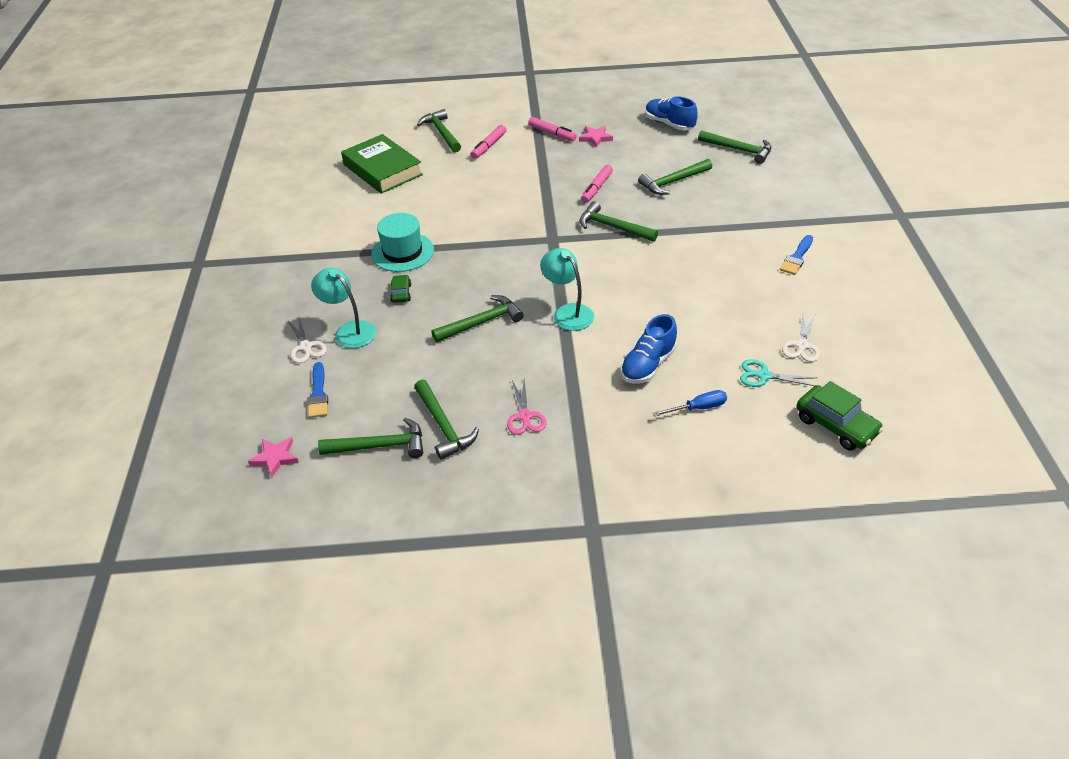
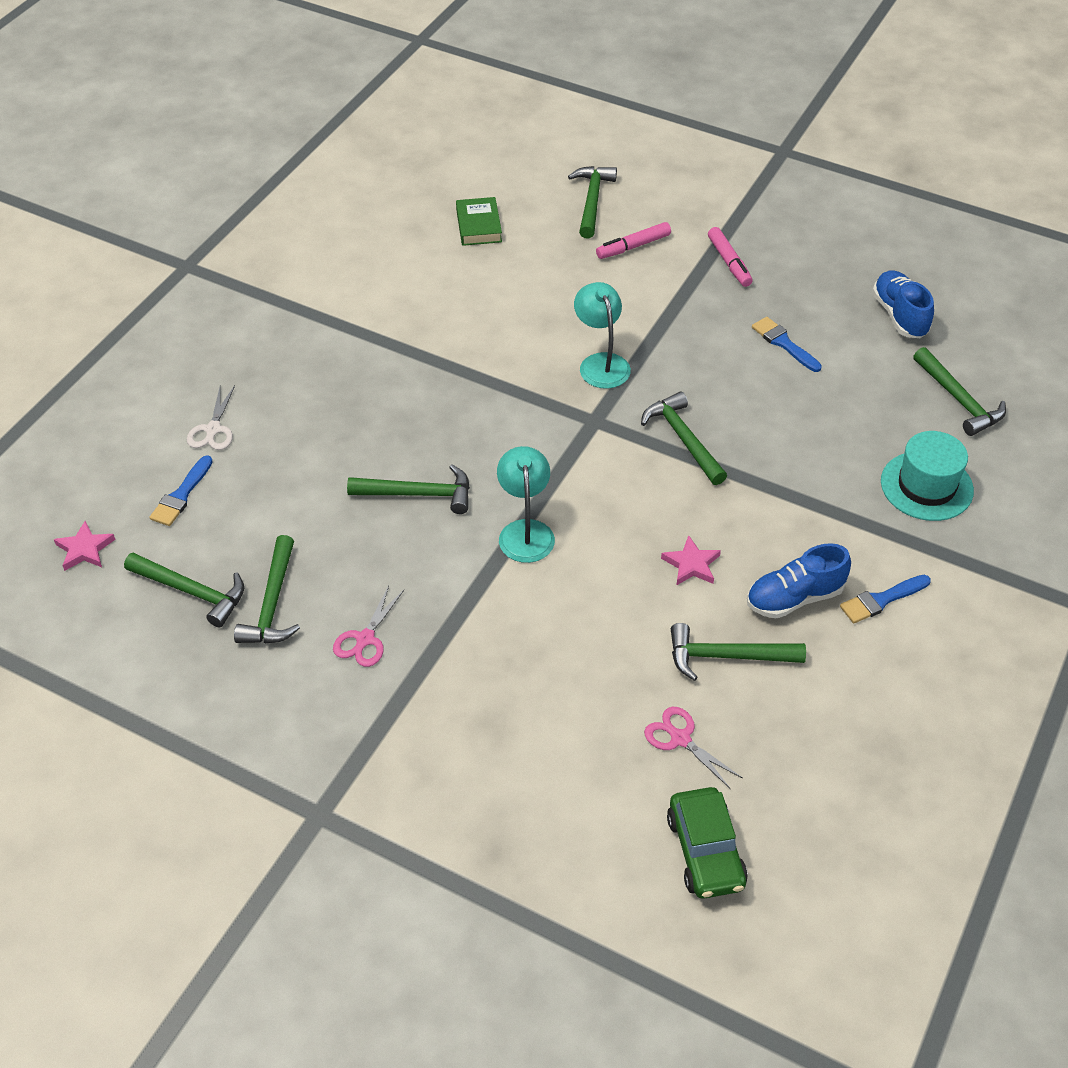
camera: 30 degrees right, 5 degrees up
turquoise lamp [311,268,376,348] -> turquoise lamp moved to [574,282,631,389]
green book [341,134,423,194] -> green book [456,197,502,246], size x0.58
turquoise hat [371,213,434,272] -> turquoise hat moved to [881,431,974,521]
green car [390,275,411,303] -> none
pink star [579,126,613,148] -> pink star moved to [661,535,721,586]
pink marker [581,165,613,203] -> none
blue shoe [620,314,677,384] -> blue shoe moved to [747,543,851,618]
green hammer [638,159,712,195] -> green hammer moved to [671,623,806,681]
blue screwdriver [652,390,727,417] -> none
turquoise scissors [740,359,817,387] -> pink scissors [644,707,743,789]
white scissors [782,315,820,362] -> none
none -> blue brush [752,317,822,372]

